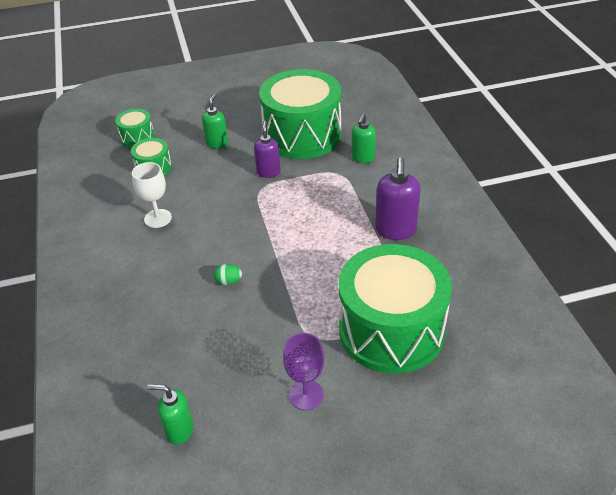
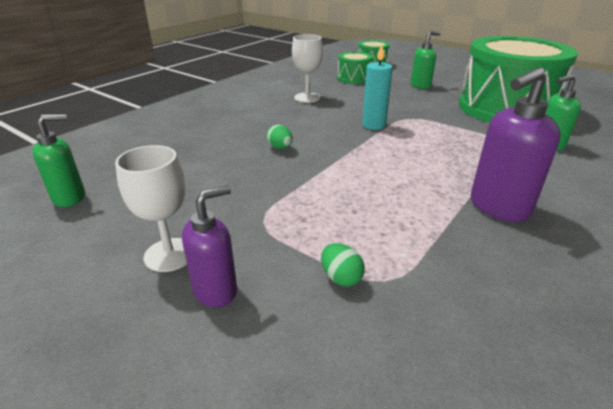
camera: 50 degrees right, 10 degrees down
green soap dispenser [147,384,194,445] -> green soap dispenser turned 90 degrees clockwise [33,114,85,207]
purple soap dispenser [254,121,281,178] -> purple soap dispenser moved to [182,185,237,307]
purple goblet [283,333,325,410] -> white goblet [115,145,187,272]
green drum [339,244,452,374] -> green egg [321,243,365,287]
none -> turquoise candle [362,44,393,130]

